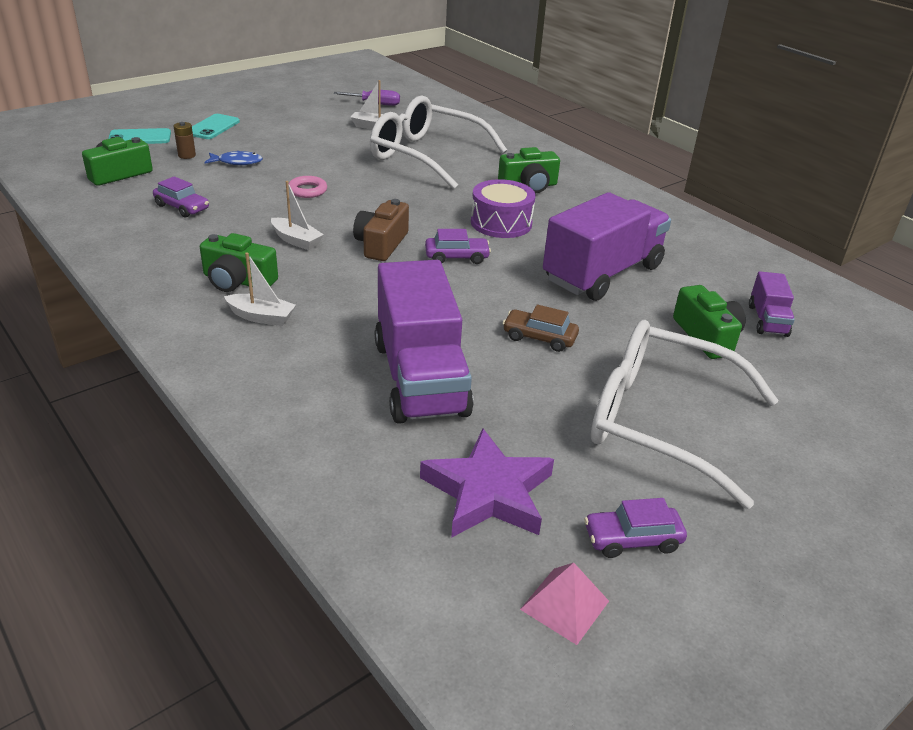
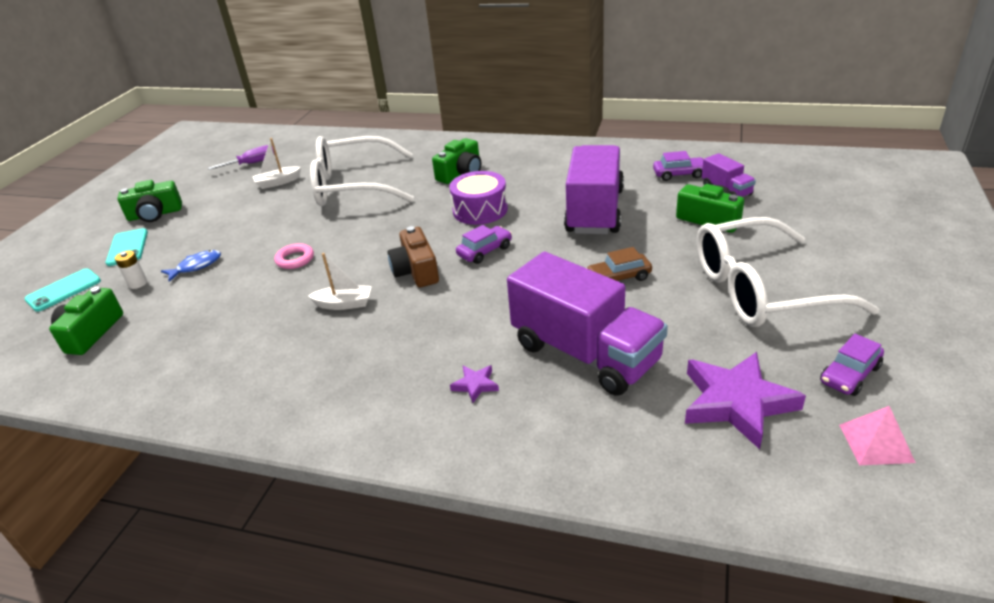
camera: 30 degrees left, 0 degrees up
purple car [153,176,209,217] -> purple car moved to [653,151,703,181]
brown battery [174,122,196,159] -> white battery [115,251,147,289]
green camera [200,233,278,292] -> green camera moved to [117,180,182,222]
white boat [224,252,296,326] -> none
none -> purple star [450,365,499,403]

